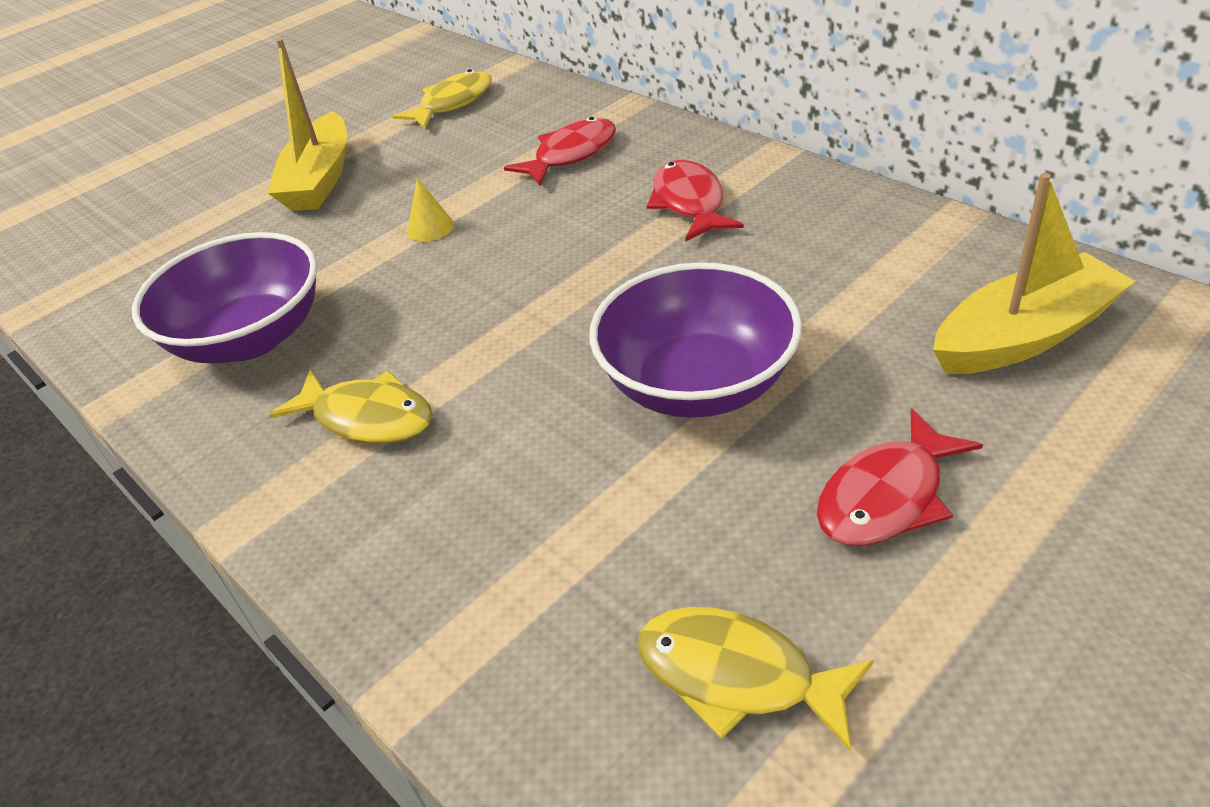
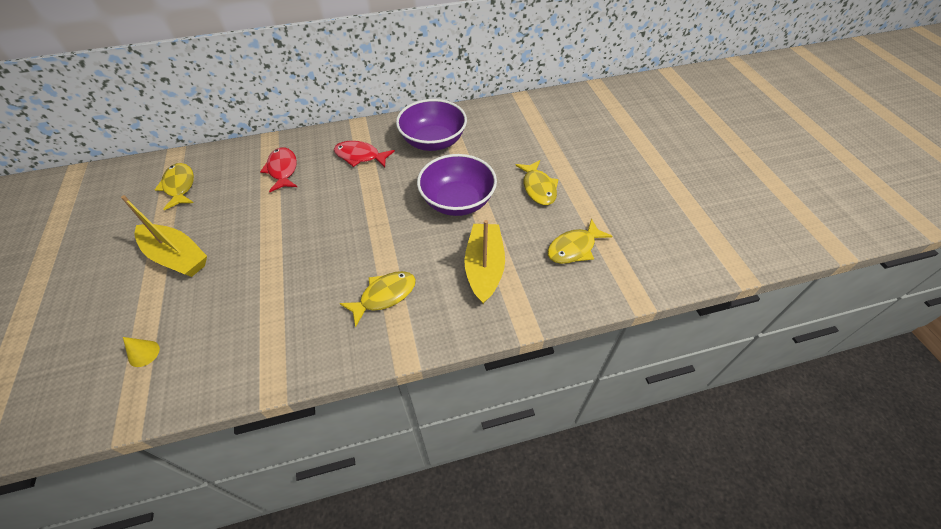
camera: 65 degrees left, 10 degrees up
purple bowl [132,232,318,363] -> purple bowl moved to [396,99,467,151]
yellow cone [408,178,454,241] -> yellow cone moved to [123,337,160,367]
red fish [817,408,983,546] -> yellow fish [515,160,559,205]
yellow boat [933,173,1136,374] -> yellow boat moved to [464,220,505,304]

